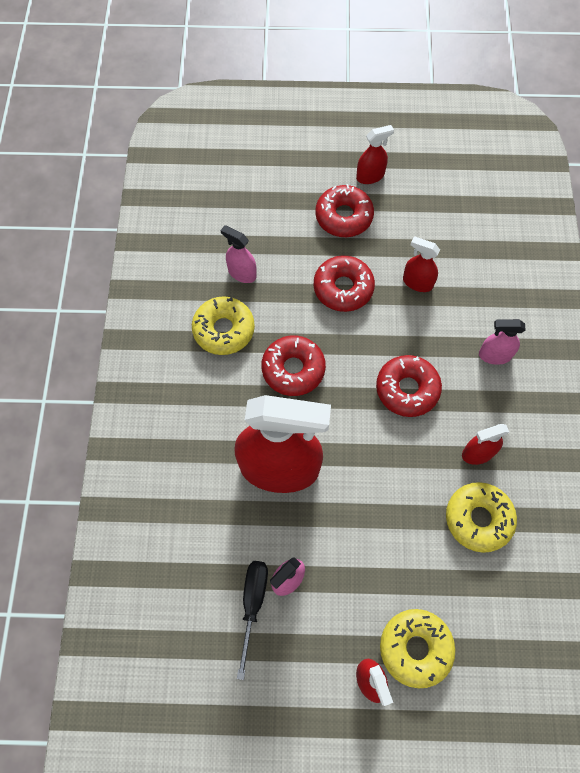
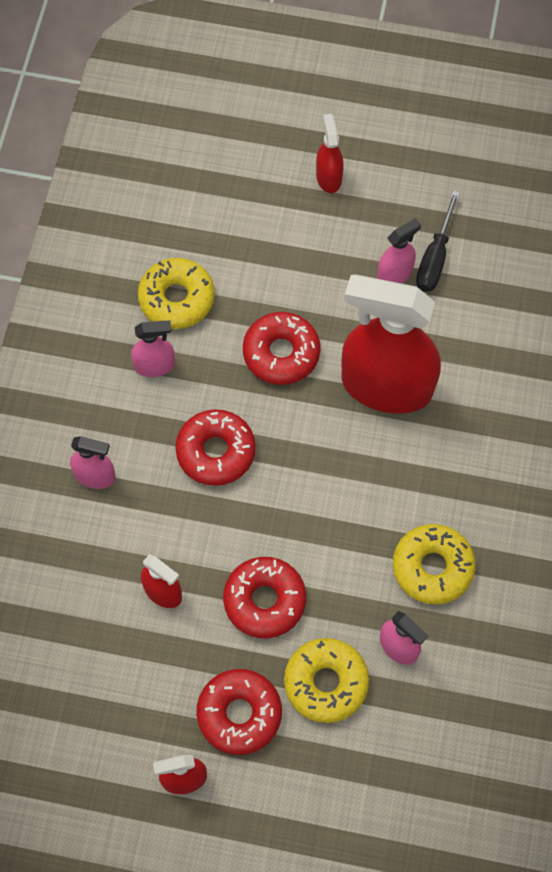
camera: 170 degrees left, 0 degrees up
red donut [262,335,326,396] -> red donut moved to [243,312,321,385]
yellow donut [380,609,455,688] -> yellow donut moved to [284,638,369,723]
red spray bottle [462,424,509,465] -> pink spray bottle [131,320,175,377]

